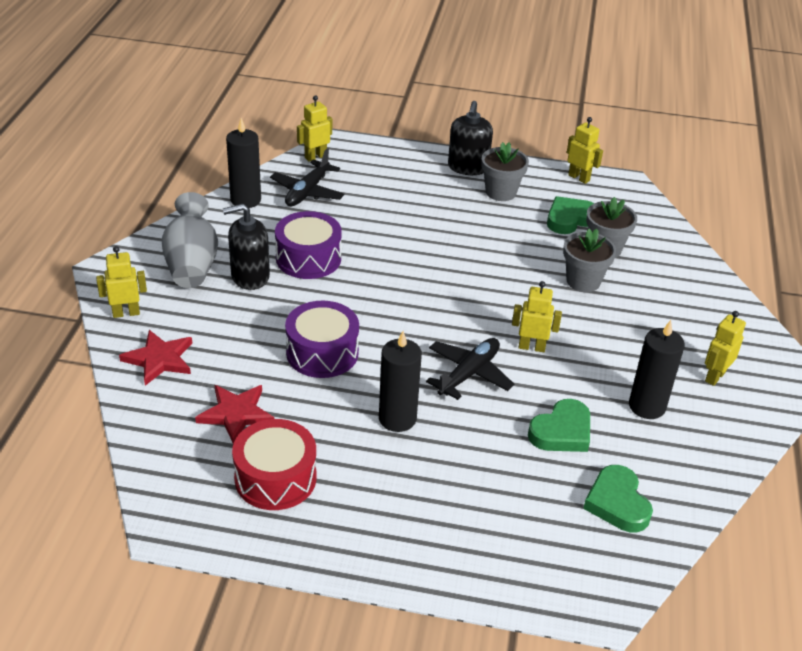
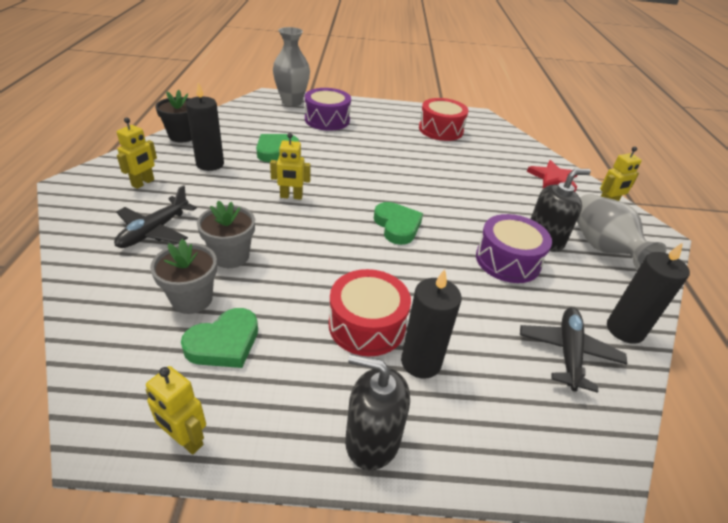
camera: 170 degrees right, 0 degrees up
red star [195,385,275,444] -> none
purple drum [285,301,359,378] -> purple drum moved to [305,88,351,131]
yellow robot [297,95,332,162] -> none
black candle [379,331,422,432] -> black candle moved to [401,269,462,379]
black plane [426,338,514,400] -> black plane moved to [114,185,197,248]
black soap dispenser [448,101,493,175] -> black soap dispenser turned 75 degrees counterclockwise [345,354,410,470]
grey flower pot [481,142,529,201] -> none
green heart [583,465,653,532] -> green heart moved to [374,202,423,245]
none -> black flower pot [155,90,192,142]
none -> grey vase [273,27,310,106]
none -> red drum [329,269,411,356]

